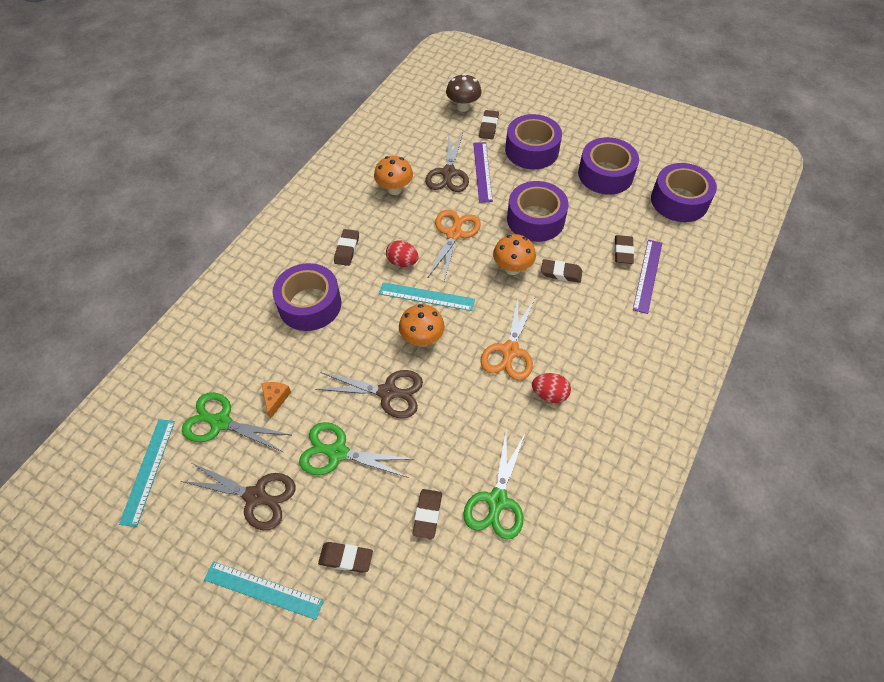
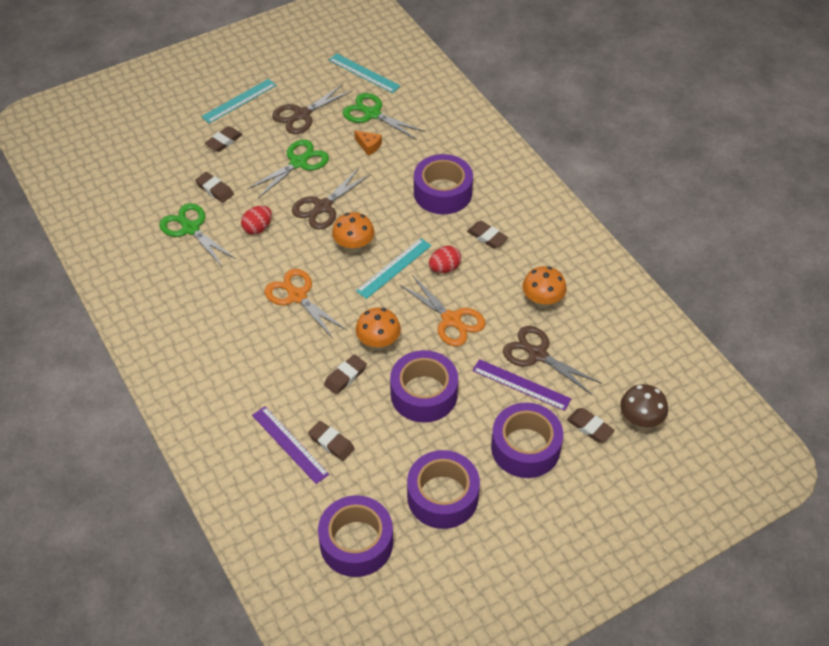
camera: 120 degrees right, 5 degrees down
green scissors [182,392,291,452] -> green scissors turned 105 degrees counterclockwise [343,93,425,140]
red egg [532,373,571,403] -> red egg moved to [241,206,272,235]

